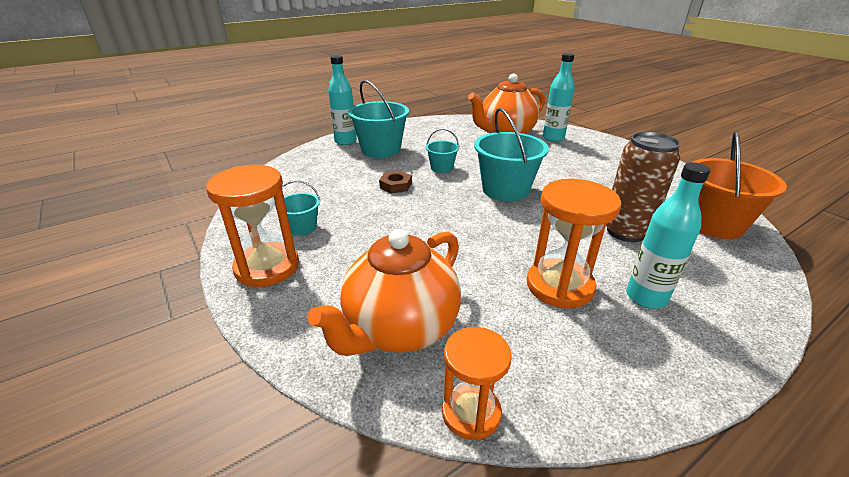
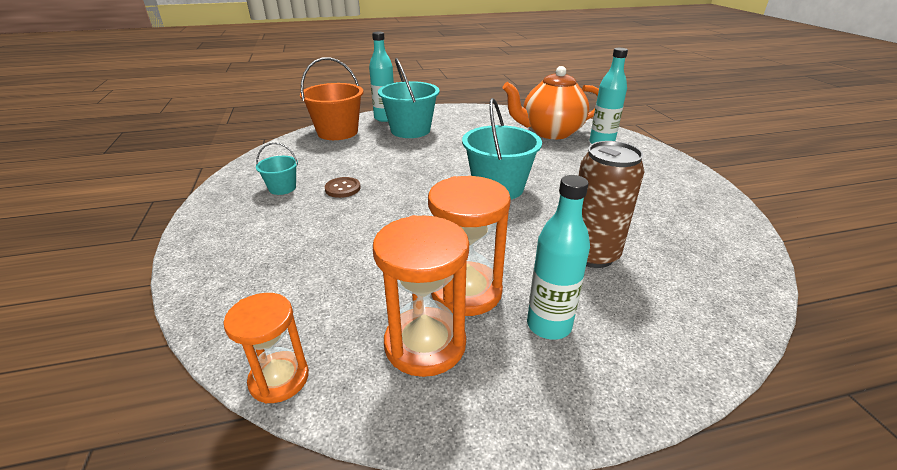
camera: 20 degrees right, 0 degrees up
orange hourglass [206,165,299,287] -> orange hourglass moved to [373,215,469,377]
orange teapot [307,229,461,356] -> none
brown nut [379,171,412,194] -> none
turquoise bucket [426,129,459,173] -> none
orange bucket [693,131,787,239] -> orange bucket moved to [300,57,364,140]
none -> brown button [325,177,361,198]

